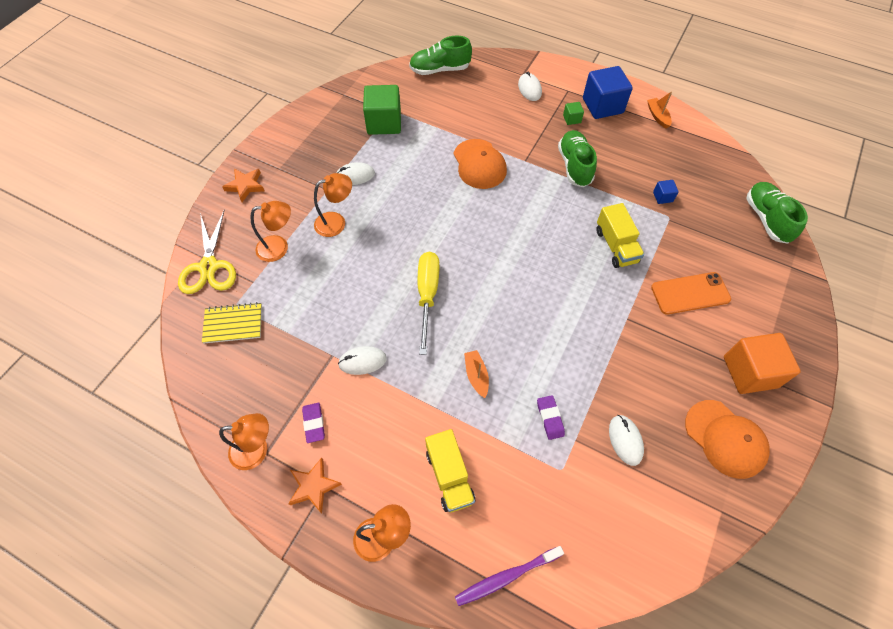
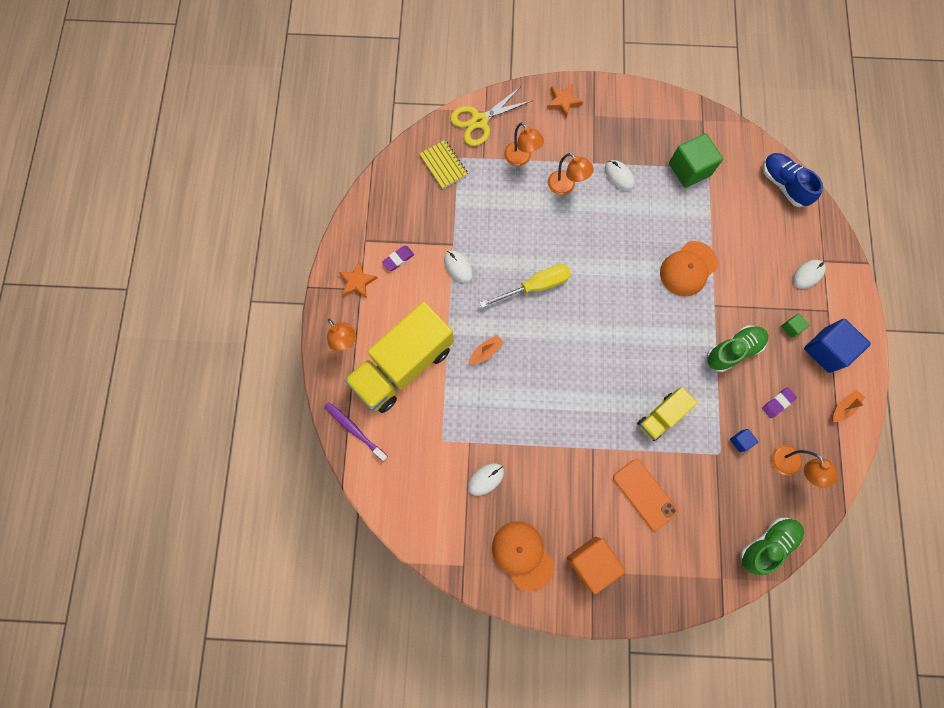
camera: 65 degrees right, 15 degrees up
orange lamp [219,413,269,470] -> orange lamp moved to [771,445,838,488]
green shoe [409,36,472,75] -> blue shoe [763,153,823,207]
yellow truck [425,429,475,513] -> yellow truck [344,302,454,413], size x1.97
purple eraser [537,395,565,440] -> purple eraser moved to [762,387,797,418]
orange cap [685,400,770,479] -> orange cap turned 120 degrees clockwise [492,521,554,592]

